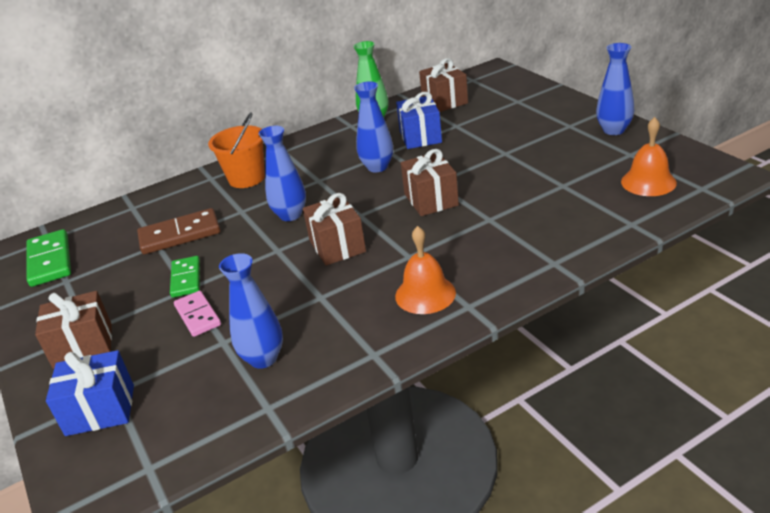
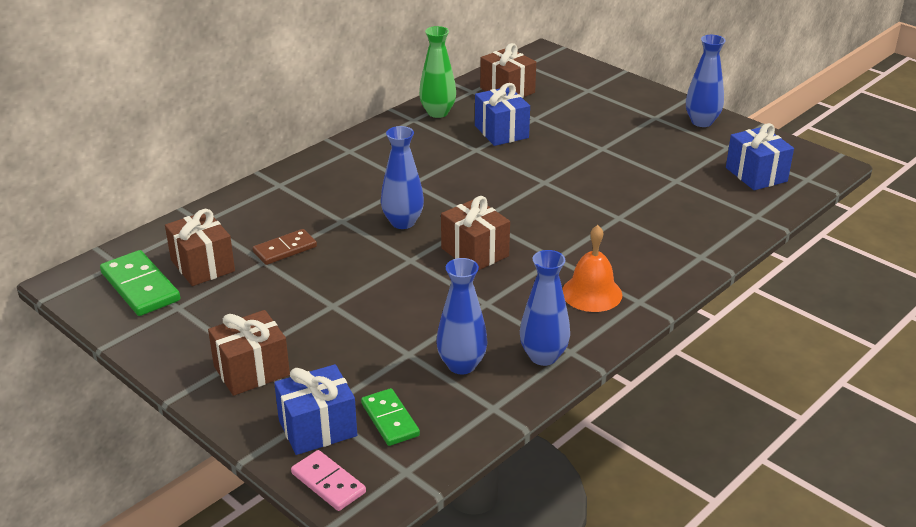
camera: 20 degrees left, 0 degrees up
brown domino [137,208,220,254] -> brown domino [253,229,317,265], size x0.66
green domino [170,256,200,298] -> green domino moved to [361,388,420,446]
pink domino [174,291,221,337] -> pink domino moved to [291,450,366,511]
orange bucket [208,112,265,188] -> none
blue vase [354,81,393,172] -> blue vase moved to [520,250,570,366]
brown gift [401,149,459,216] -> brown gift moved to [165,209,235,286]
orange bell [621,117,677,196] -> blue gift [726,123,794,190]

